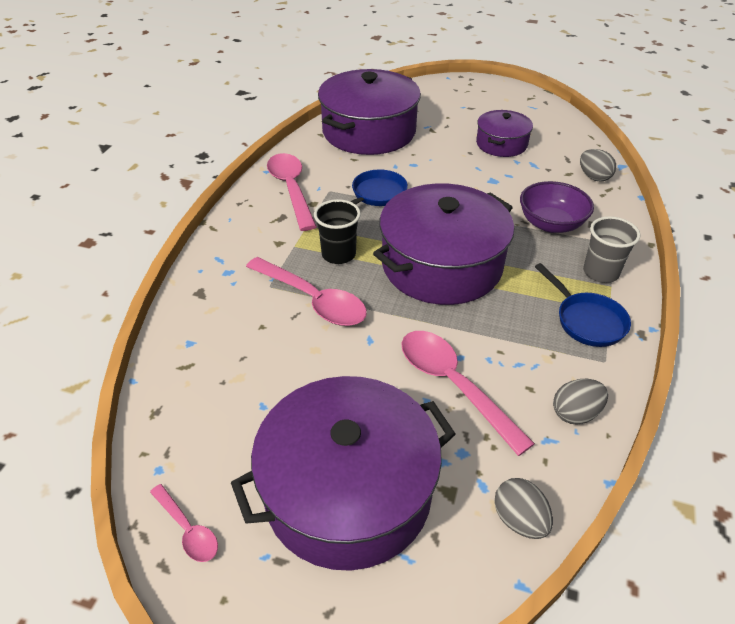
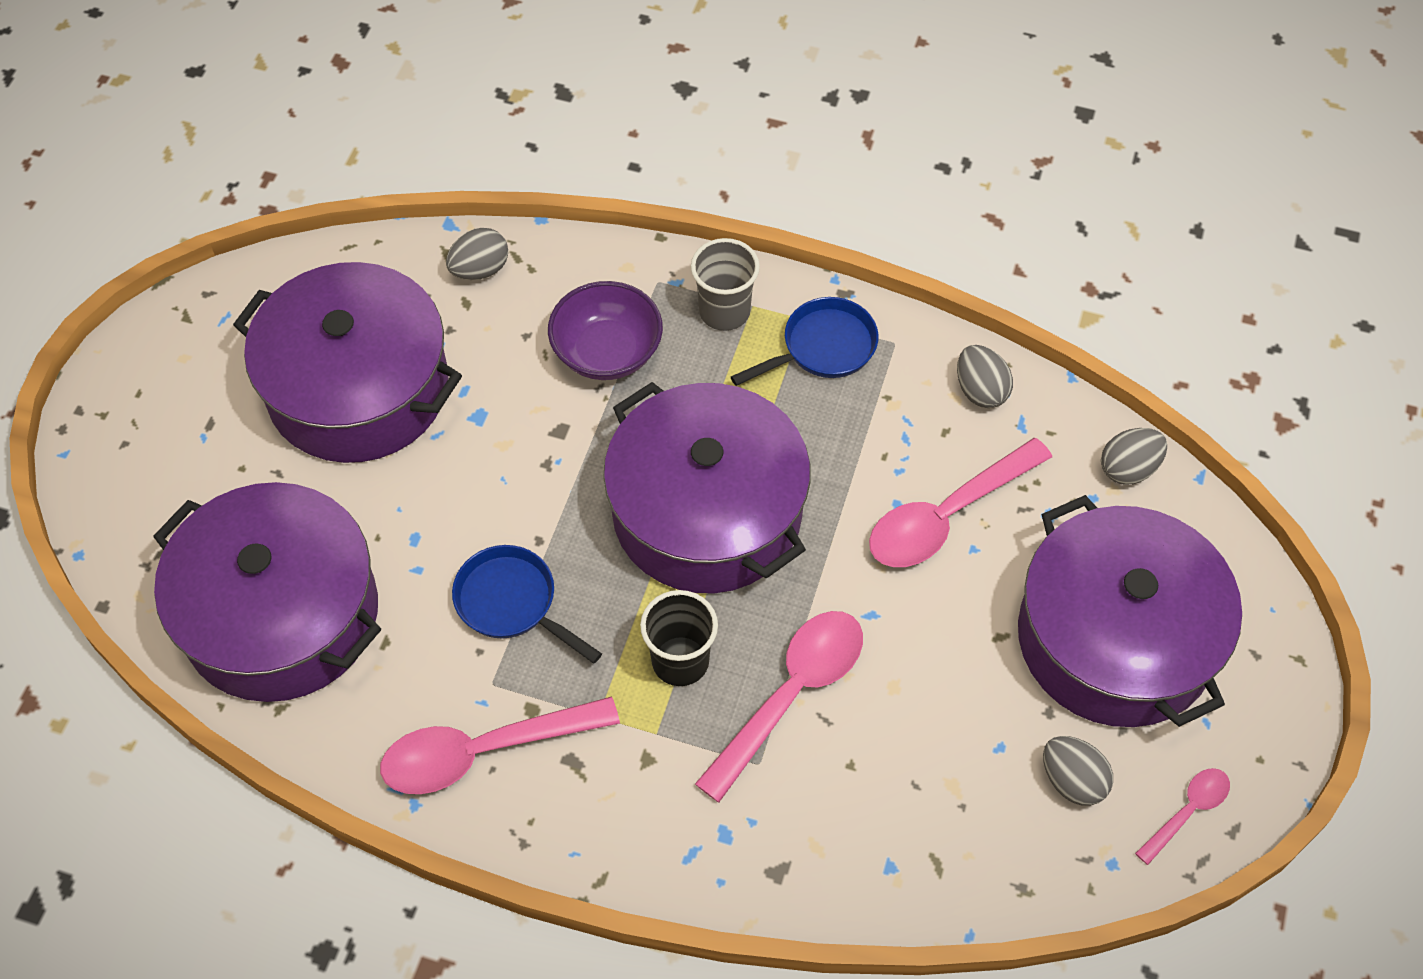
camera: 90 degrees left, 15 degrees up
purple pot [476,110,533,157] -> purple pot [233,262,462,463], size x1.88
none -> grey egg [1043,736,1113,806]

